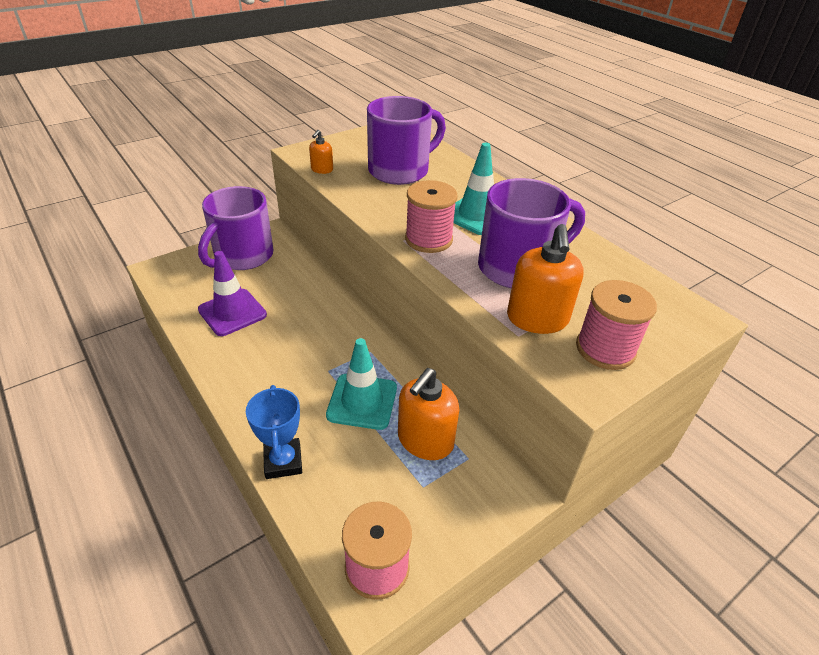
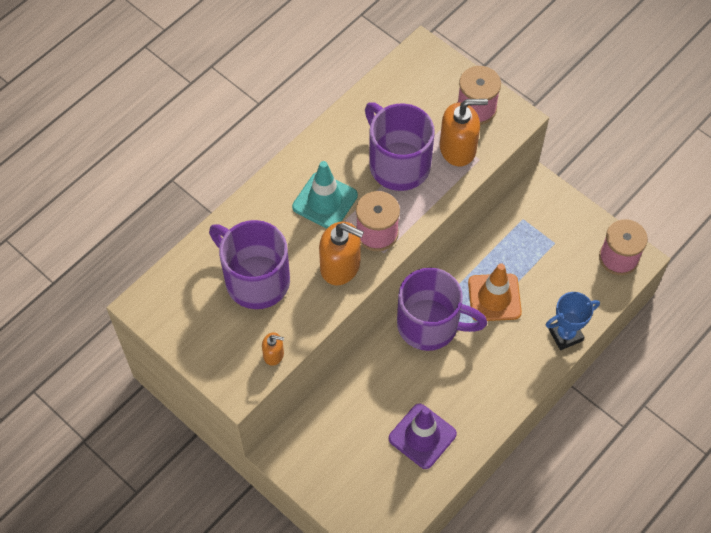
camera: 100 degrees left, 20 degrees up
purple mug [198,186,273,270] -> purple mug moved to [397,268,487,351]
turquoise traffic cone [326,338,397,430] -> orange traffic cone [468,264,522,321]
orange soap dispenser [398,368,459,460] -> orange soap dispenser moved to [319,222,364,285]

